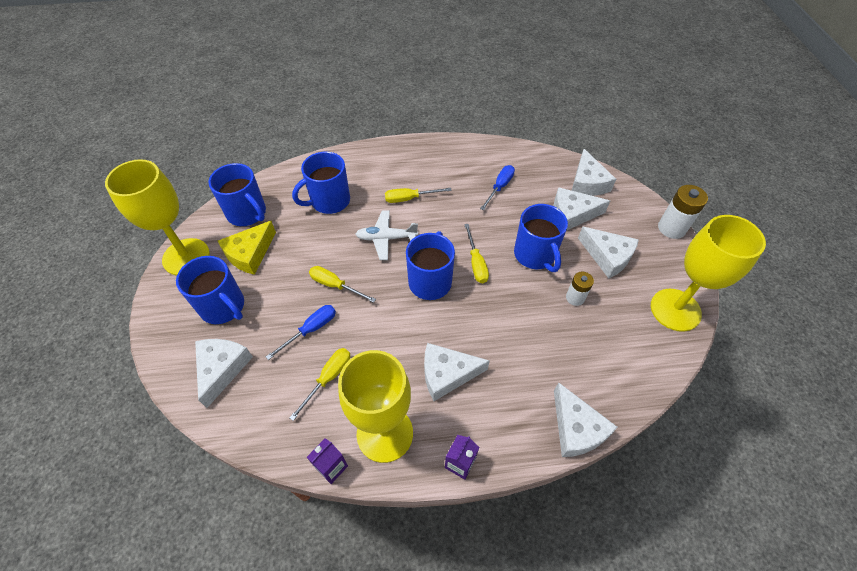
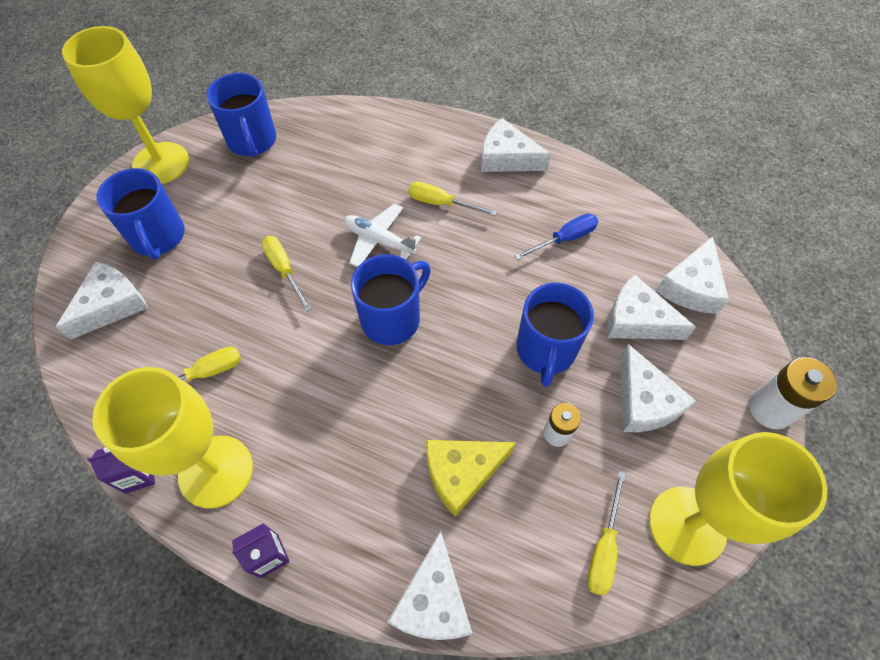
camera: 30 degrees right, 5 degrees up
yellow cheese [218,221,276,275] -> yellow cheese moved to [426,440,516,517]
blue screwdriver [266,305,336,360] -> none
blue mug [292,152,350,214] -> none
white cheese [424,343,490,401] -> white cheese moved to [481,118,551,172]
yellow screwdriver [464,224,489,283] -> yellow screwdriver moved to [587,471,626,596]

